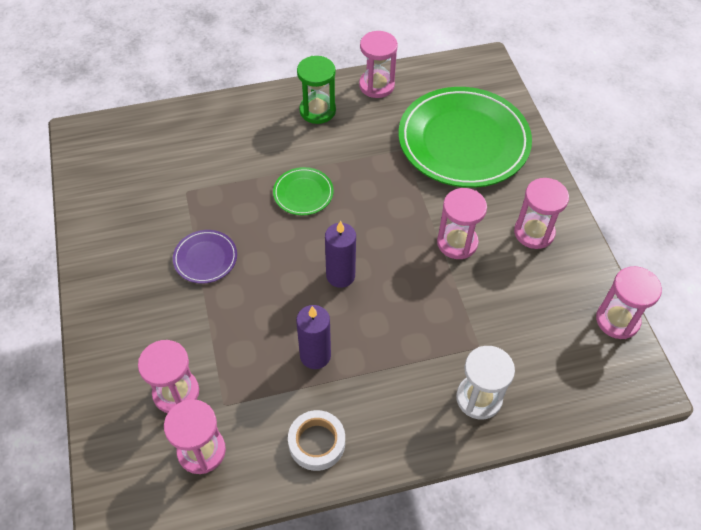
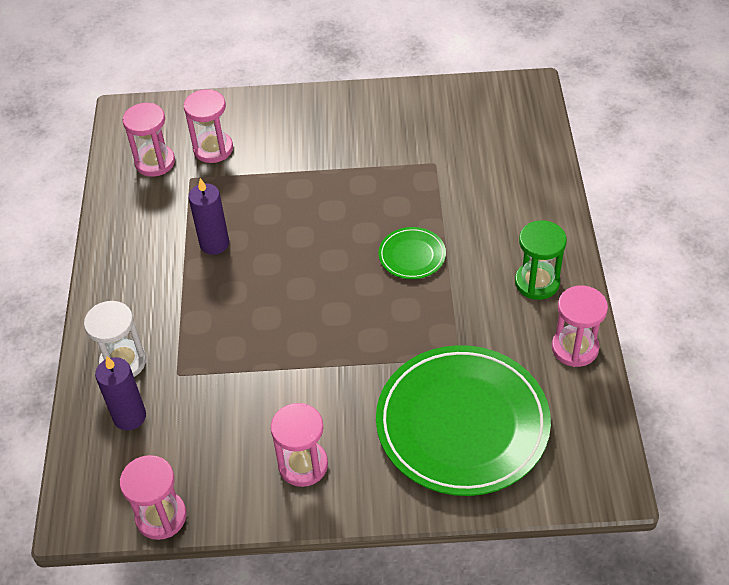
camera: 105 degrees right, 5 degrees down
purple plate [173,230,237,284] -> none
white tape [288,410,345,471] -> none
purple candle [325,221,356,288] -> purple candle moved to [95,356,146,430]
pink hourglass [437,188,487,259] -> none

